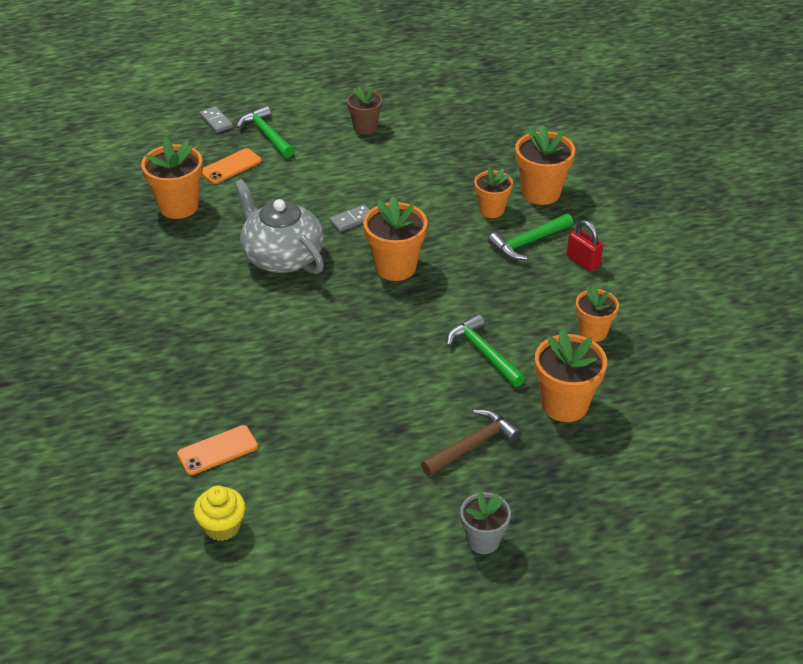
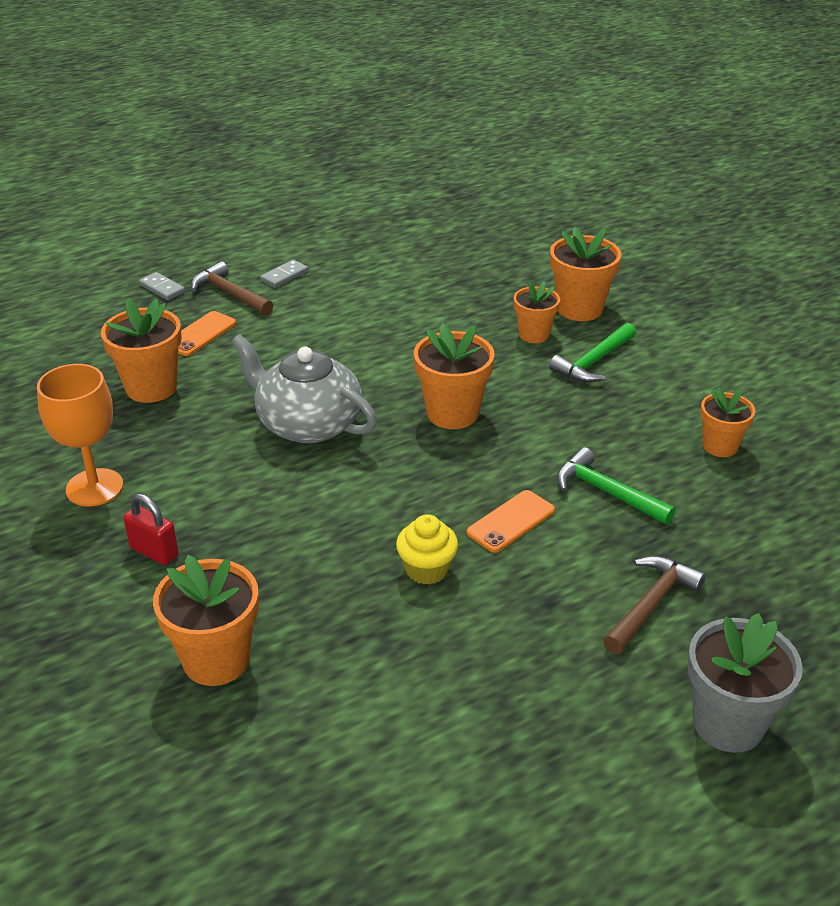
camera: 15 degrees left, 5 degrees down
orange phone [177,425,258,475] -> orange phone moved to [467,490,555,553]
yellow cupcake [194,486,245,541] -> yellow cupcake moved to [396,514,458,585]
green hammer [236,105,294,158] -> brown hammer [191,261,273,315]
grey domino [329,205,369,232] -> grey domino moved to [260,260,308,288]
brown flower pot [347,86,382,135] -> none
grey flower pot [460,492,511,554] -> grey flower pot [688,613,803,753], size x1.56
orange flower pot [535,329,607,422] -> orange flower pot moved to [153,555,259,686]
red padlock [566,220,603,272] -> red padlock moved to [123,494,179,565]
none -> orange goblet [37,364,123,506]

